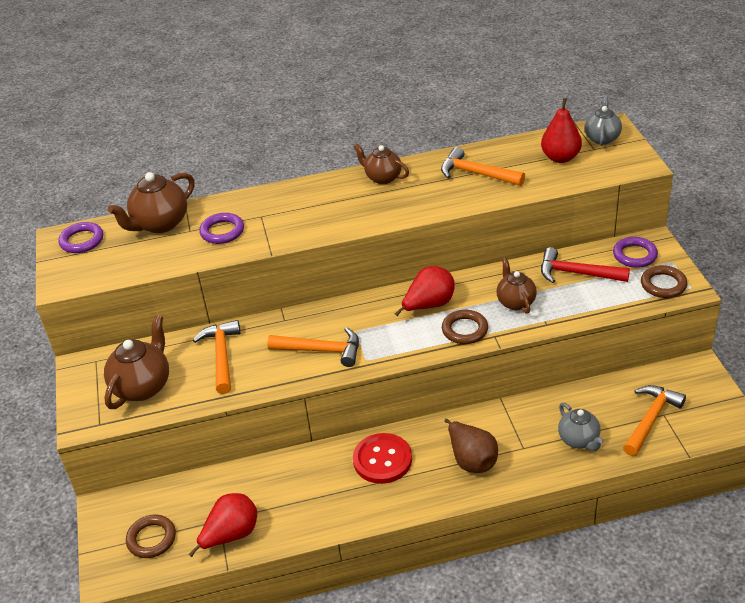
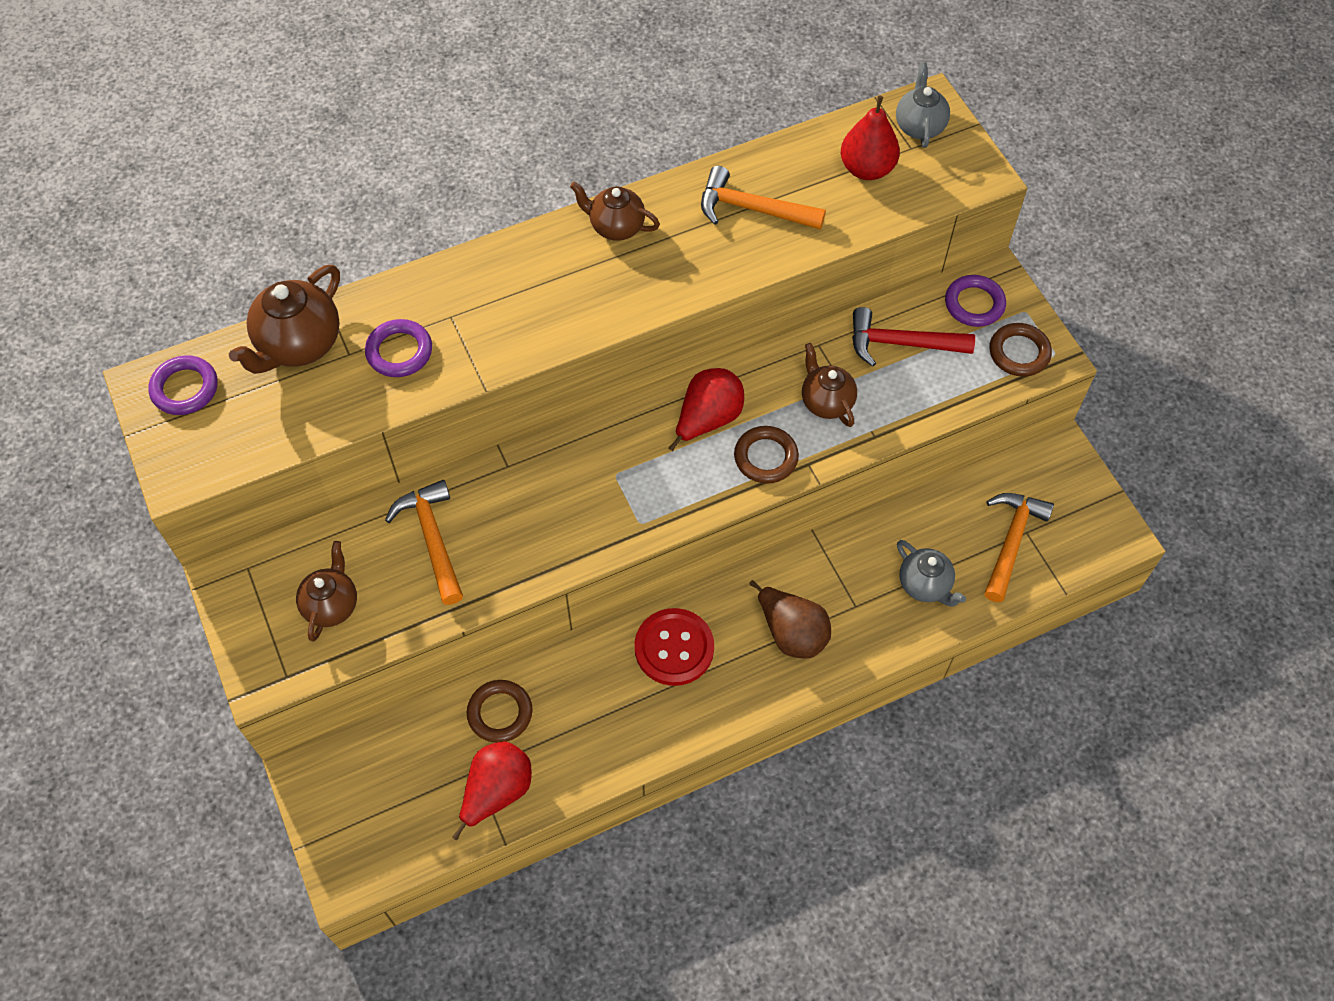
camera: 15 degrees left, 20 degrees up
brown teapot [104,315,169,409] -> brown teapot [296,541,357,642], size x0.65
brown ring [126,515,176,558] -> brown ring moved to [467,680,533,743]
orange hammer [267,327,359,367] -> none

